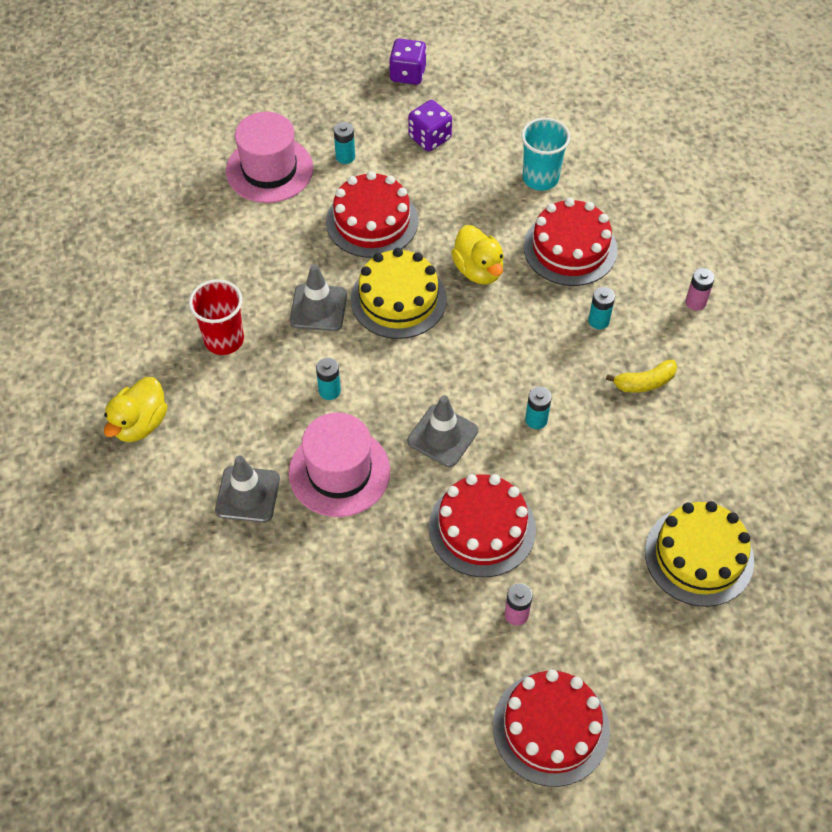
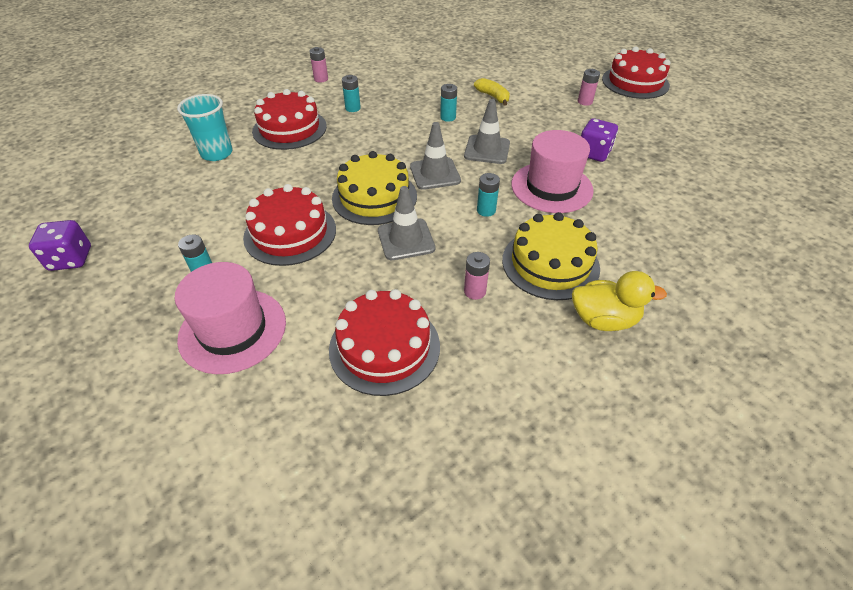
camera: 110 degrees left, 10 degrees down
red cup [189,279,244,355] -> pink battery [464,252,490,300]
grey traffic cone [215,456,280,523] -> grey traffic cone moved to [410,122,461,190]
purple dice [408,100,452,151] -> purple dice moved to [581,118,618,162]
red cake [429,474,536,577] -> red cake moved to [329,289,440,396]
yellow duck [451,225,504,284] -> none
yellow banana [606,360,677,393] -> yellow banana moved to [474,78,510,106]
yellow cake [645,501,754,607] -> yellow cake moved to [502,212,600,300]

